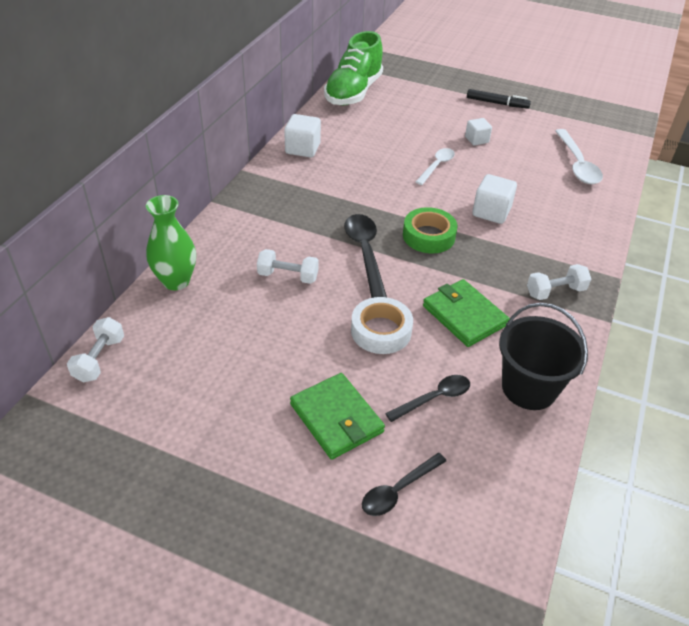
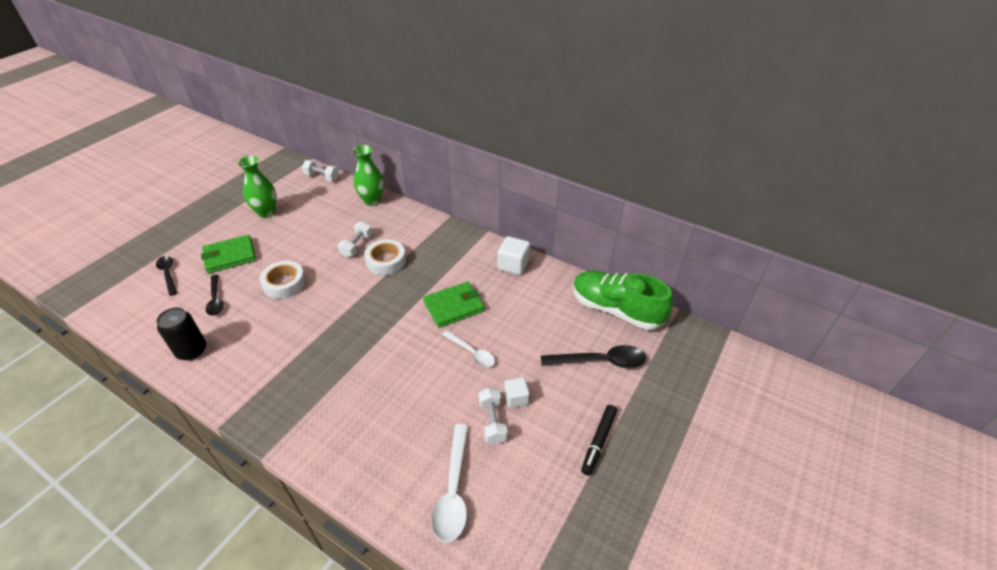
camera: 100 degrees right, 0 degrees up
black spoon [344,214,387,298] -> black spoon moved to [541,345,646,368]
green tape [403,207,458,253] -> none
green wallet [423,279,510,347] -> green wallet moved to [423,282,484,328]
white cube [472,174,517,224] -> none
black bucket [499,303,588,410] -> black can [156,307,206,361]
white dumbbell [527,264,591,300] -> white dumbbell moved to [478,388,508,444]
white spoon [555,129,603,184] -> white spoon turned 90 degrees counterclockwise [431,424,468,542]
none -> green vase [238,156,277,218]
none -> white tape [364,239,406,275]

